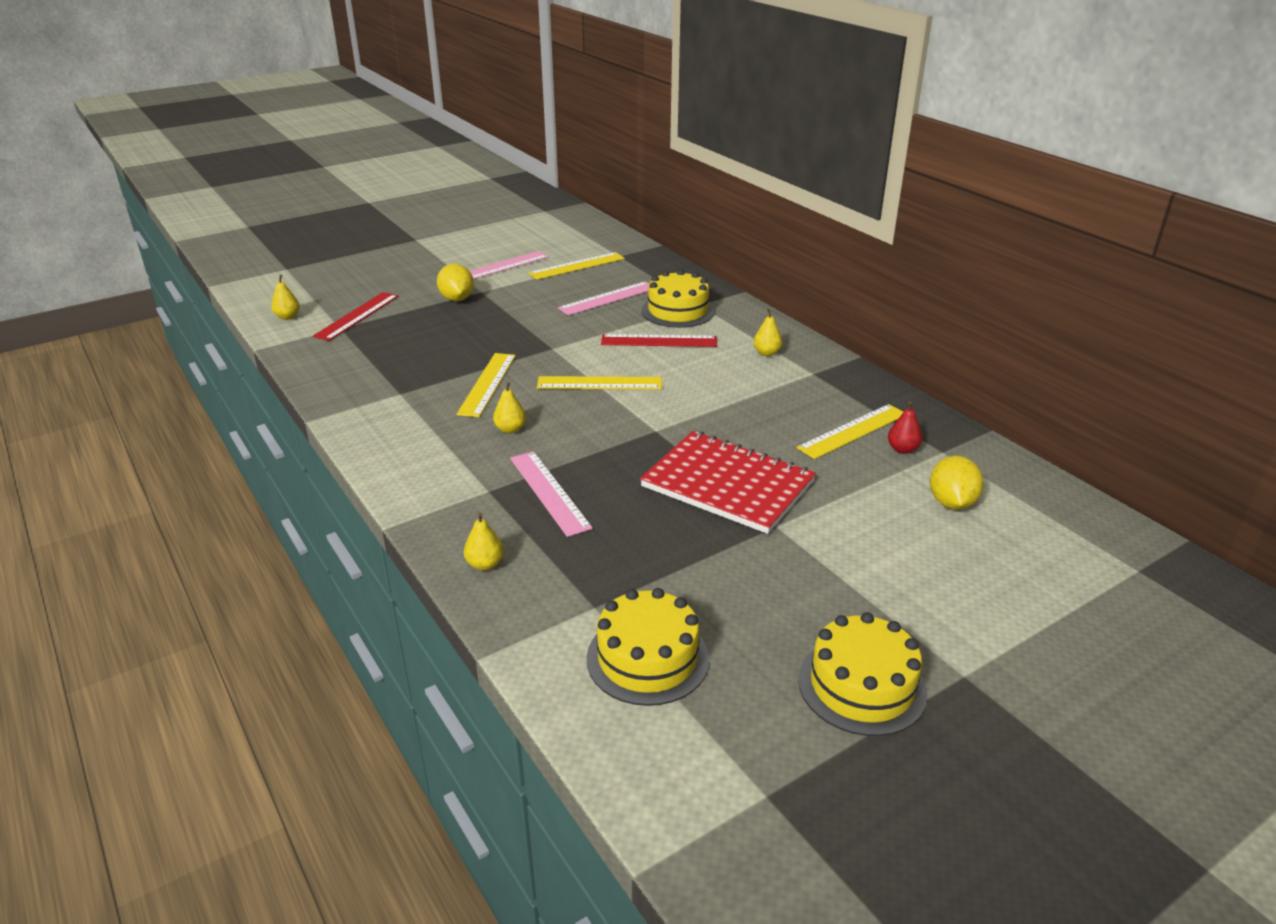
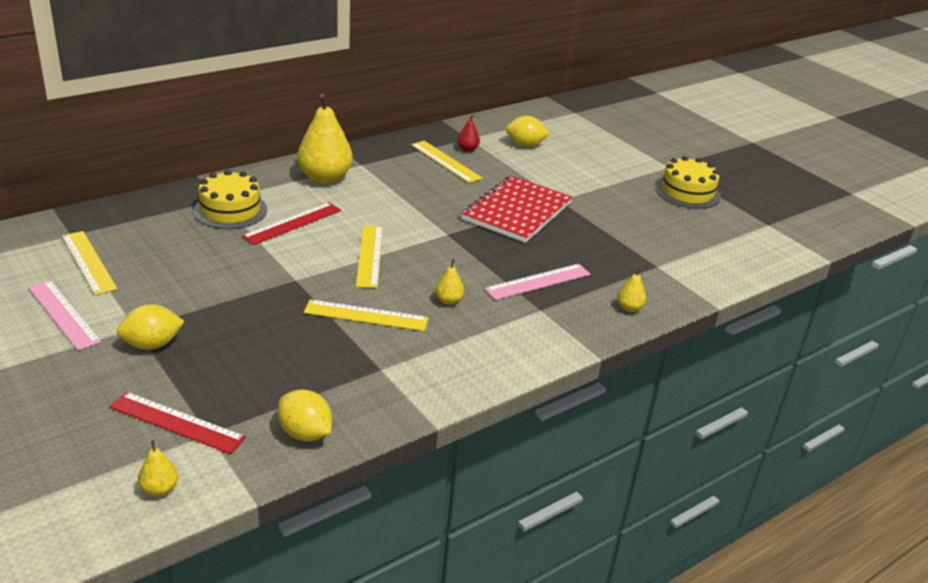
camera: 95 degrees left, 0 degrees up
pink ruler [558,281,649,316] -> none
yellow cake [587,588,709,706] -> none
red ruler [601,334,717,347] -> red ruler turned 45 degrees clockwise [242,202,341,245]
yellow pear [753,309,782,356] -> yellow pear [297,94,353,184], size x2.24
none -> yellow lemon [278,389,332,441]

